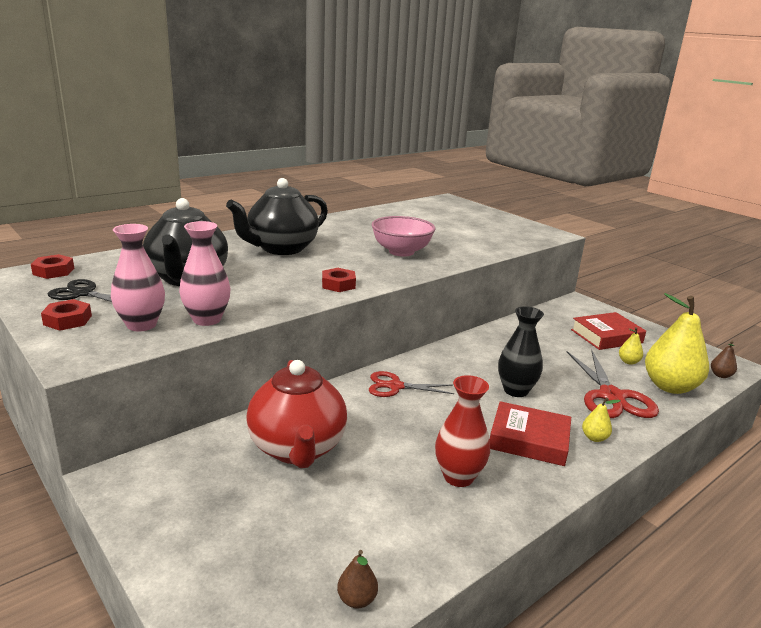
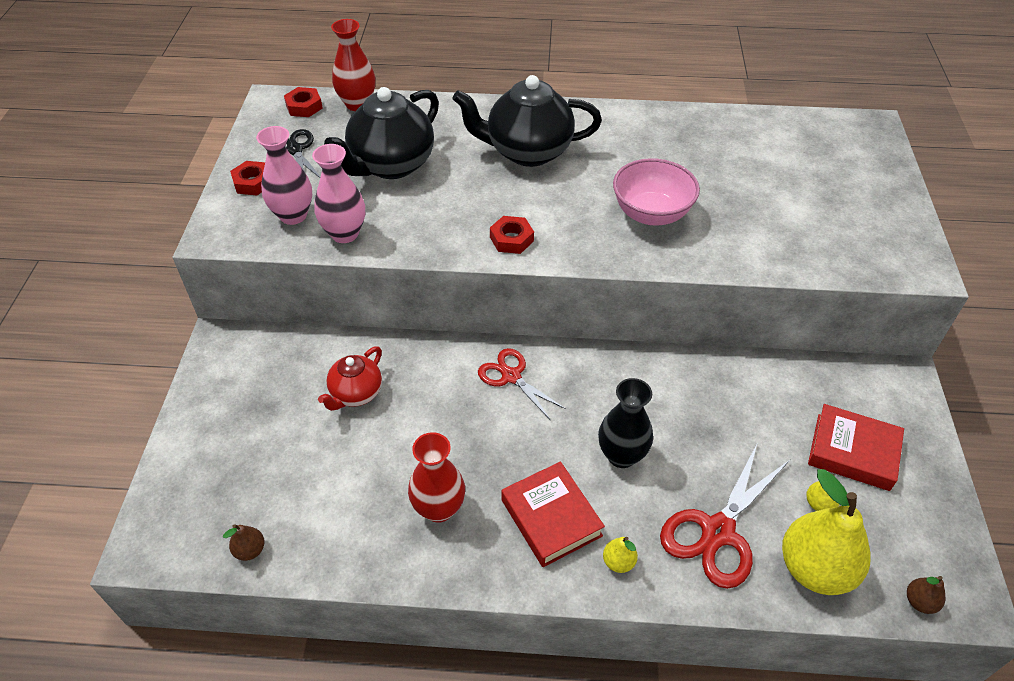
camera: 45 degrees right, 25 degrees up
red teapot [246,360,347,468] -> red teapot [318,346,382,411], size x0.57
none -> red vase [331,19,375,111]

